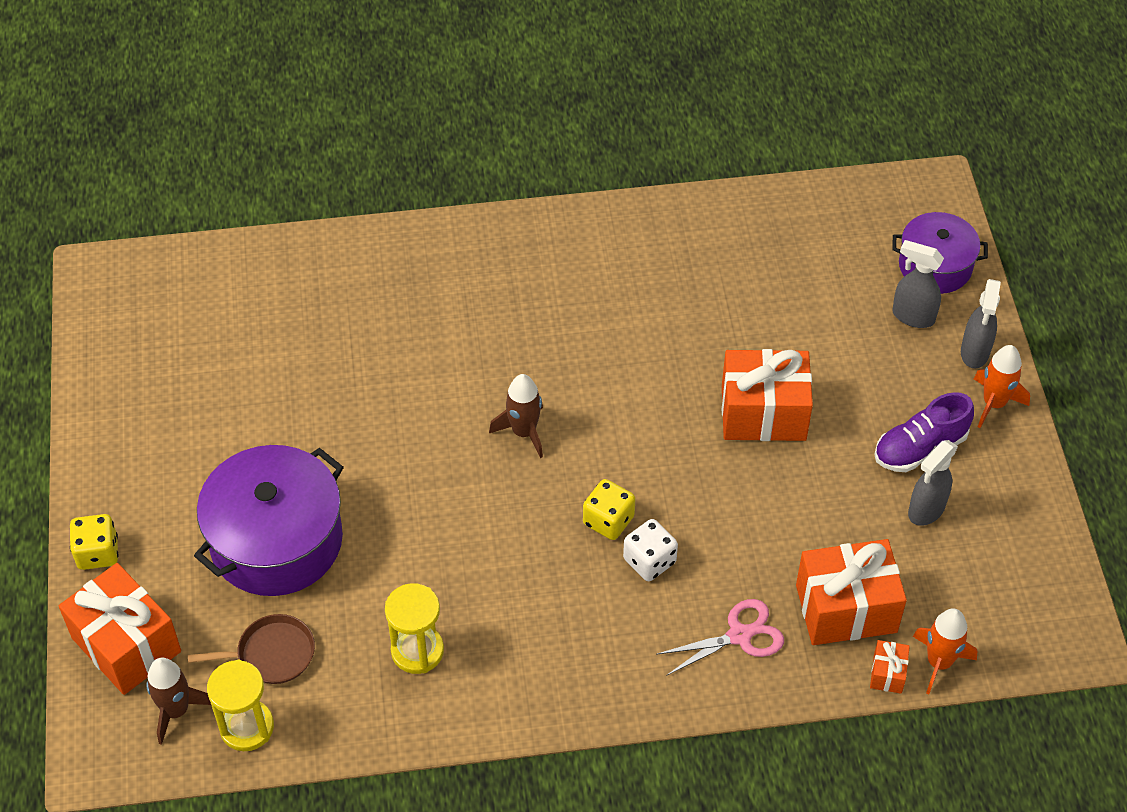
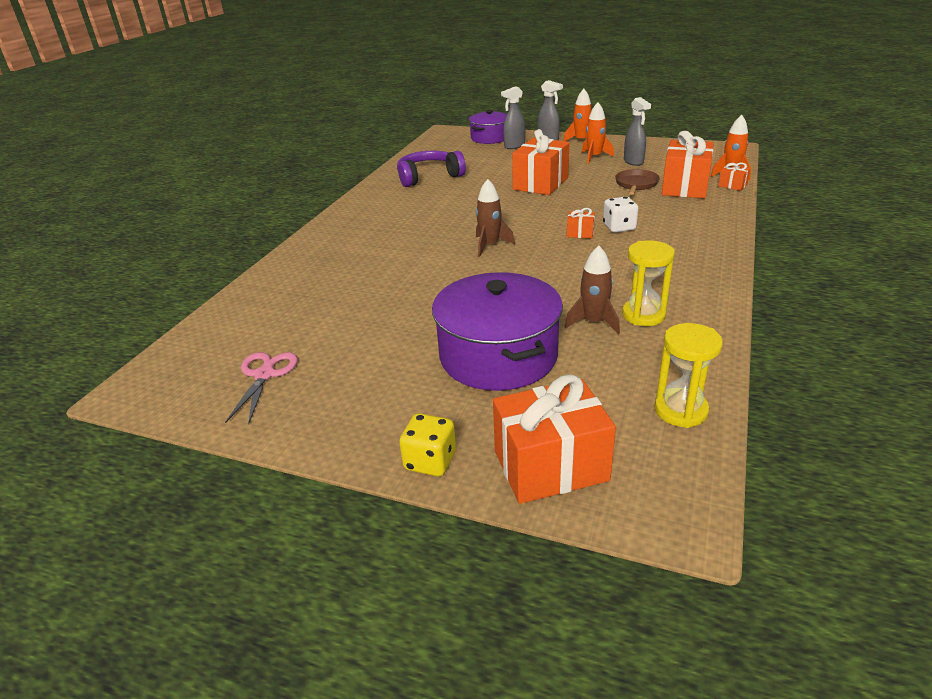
camera: 60 degrees left, 20 degrees down
brown rocket [146,657,211,745] -> brown rocket moved to [565,246,620,334]
brown pan [188,614,315,684] -> brown pan moved to [615,169,660,195]
yellow dice [583,479,635,540] -> orange gift [567,208,595,238]
pink scissors [656,599,784,676] -> pink scissors moved to [225,352,298,424]
purple shoe [874,392,974,472] -> orange rocket [582,102,614,164]
none -> purple headphones [397,151,466,187]

